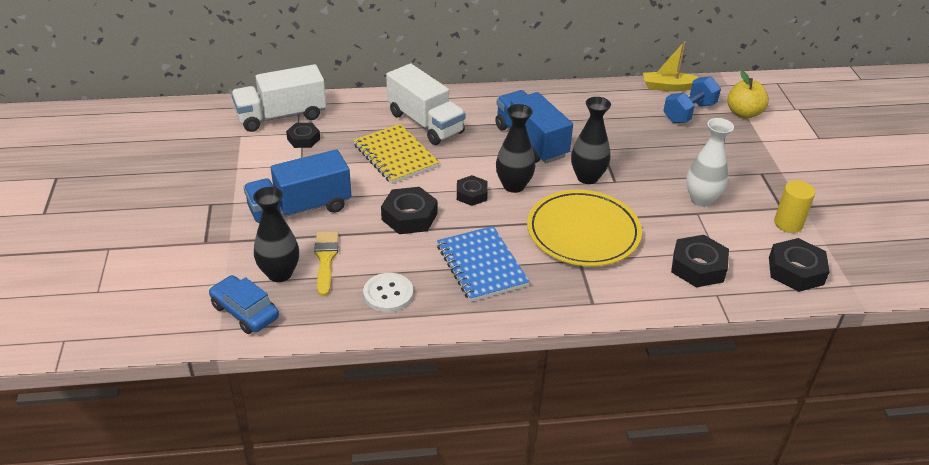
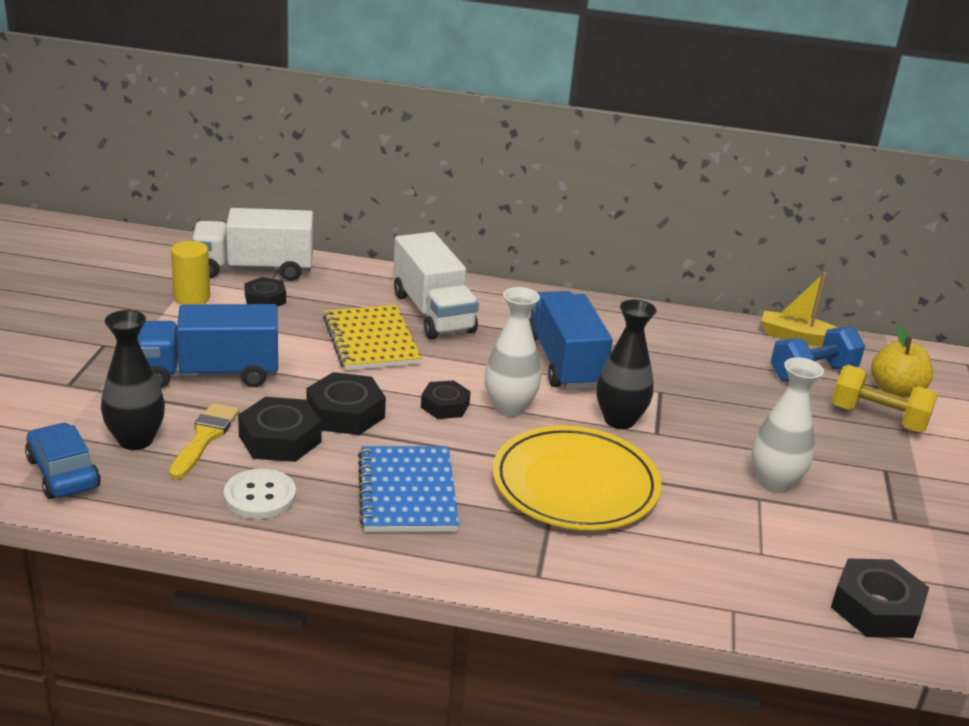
camera: 15 degrees right, 10 degrees down
black vase [496,104,535,193] -> white vase [485,287,541,417]
black nut [671,235,729,287] -> black nut moved to [238,397,322,462]
yellow cylinder [774,180,815,233] -> yellow cylinder moved to [171,241,210,305]
none -> yellow dumbbell [832,365,937,432]

